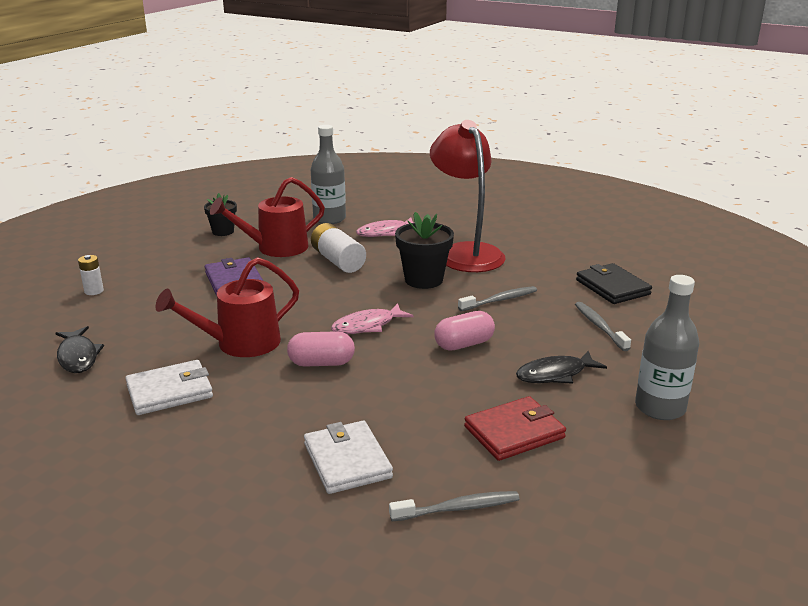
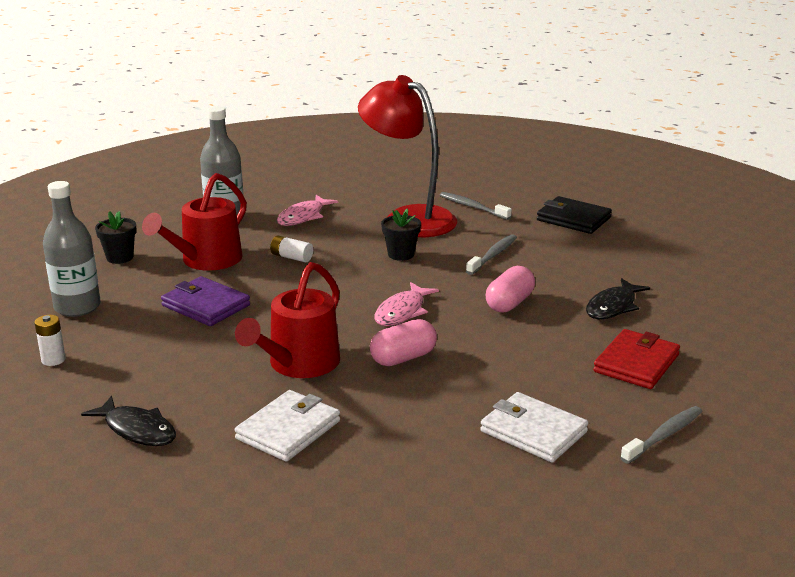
camera: 30 degrees left, 0 degrees up
white battery [311,223,366,273] -> white battery [270,235,313,262], size x0.55
black flower pot [395,212,454,289] -> black flower pot [381,208,421,261], size x0.63
grey toothbrush [575,302,631,351] -> grey toothbrush moved to [440,192,512,220]
grey bottle [635,275,699,420] -> grey bottle moved to [43,181,101,317]

